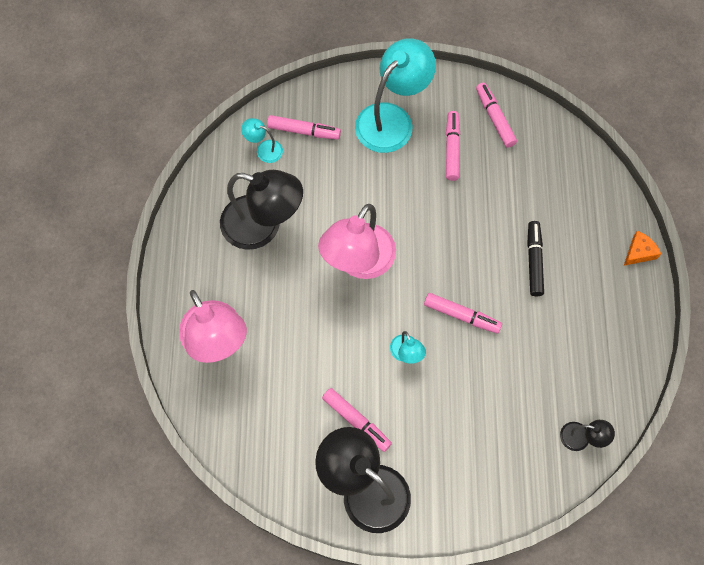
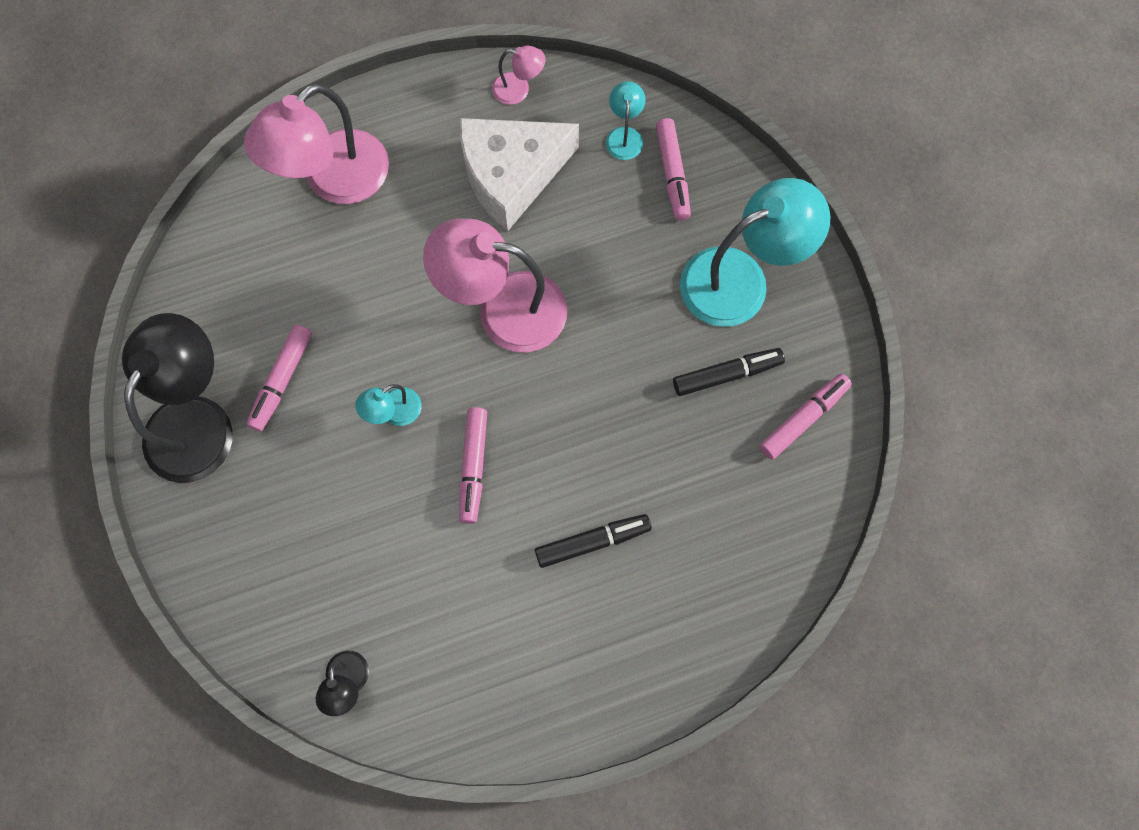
camera: 70 degrees right, 5 degrees up
black lamp [220,170,303,250] -> white cheese [460,118,579,231]
turquoise lamp [355,38,436,153] -> turquoise lamp turned 45 degrees counterclockwise [680,178,831,327]
pink marker [446,111,460,181] -> black marker [673,348,785,396]
orange cheese [624,231,661,266] -> none
none -> pink lamp [492,46,545,105]

